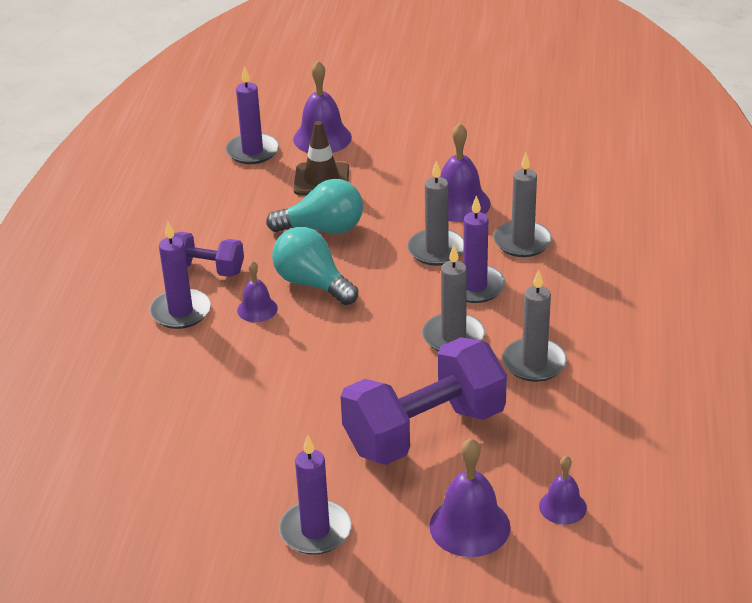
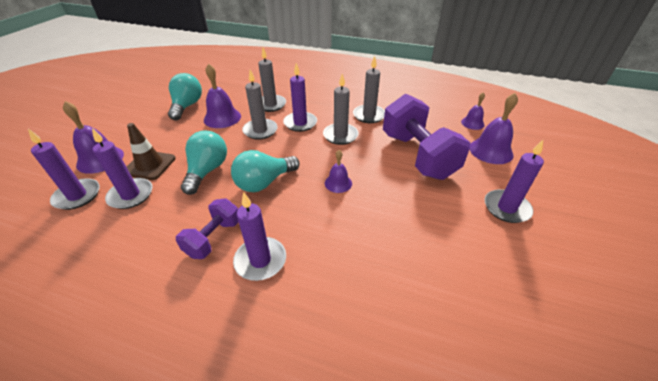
camera: 80 degrees left, 5 degrees up
purple bell [237,261,278,322] -> purple bell moved to [325,150,352,193]
none -> purple candle [92,128,152,209]
none -> turquoise light bulb [168,73,202,120]

